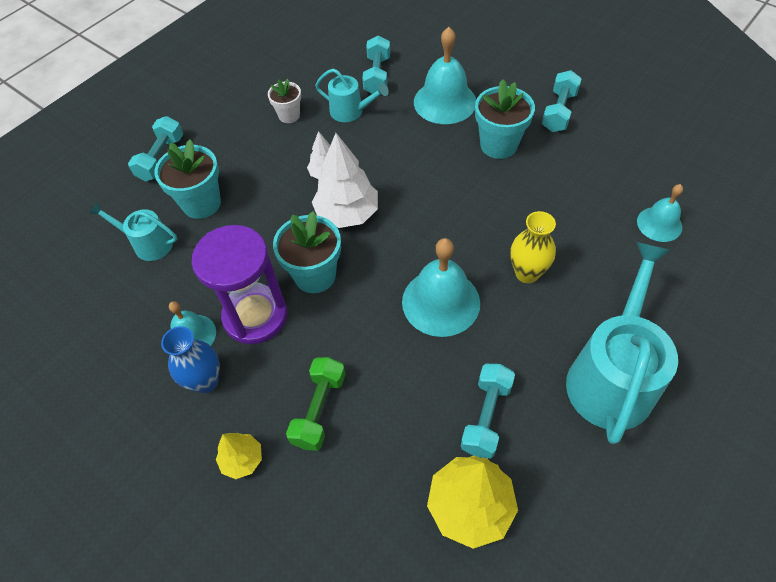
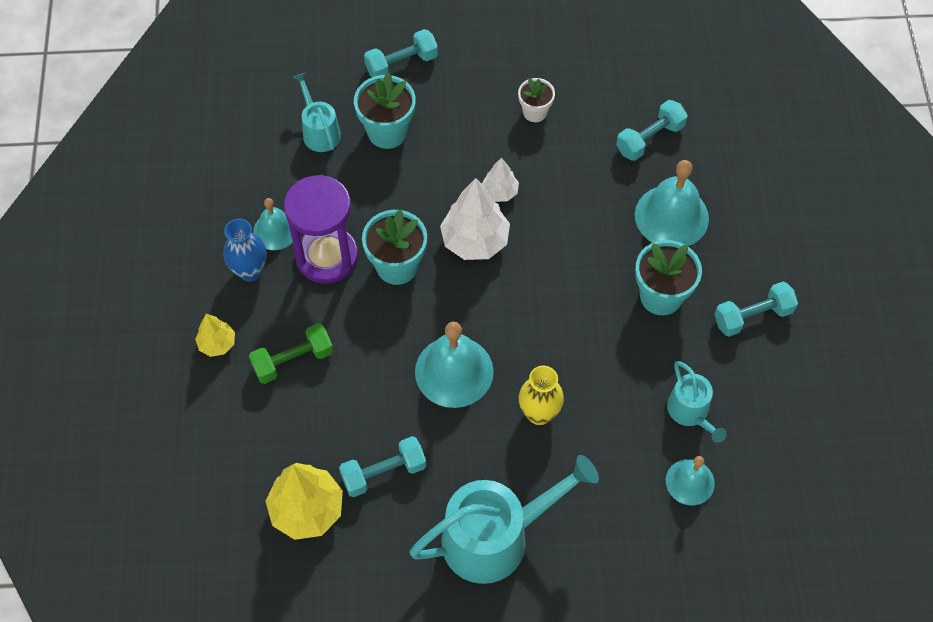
camera: 45 degrees right, 5 degrees up
turquoise watering can [315,68,389,122] -> turquoise watering can moved to [667,361,727,443]

